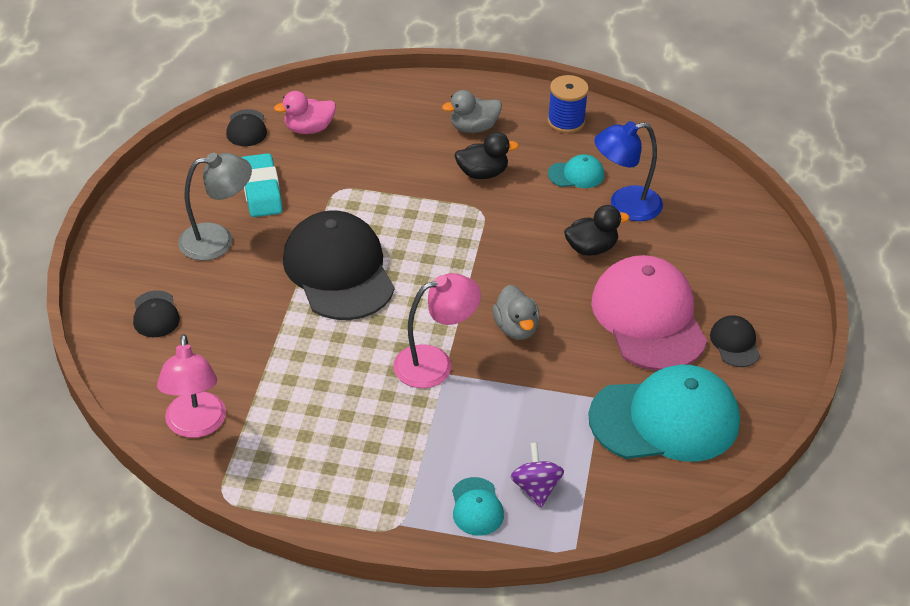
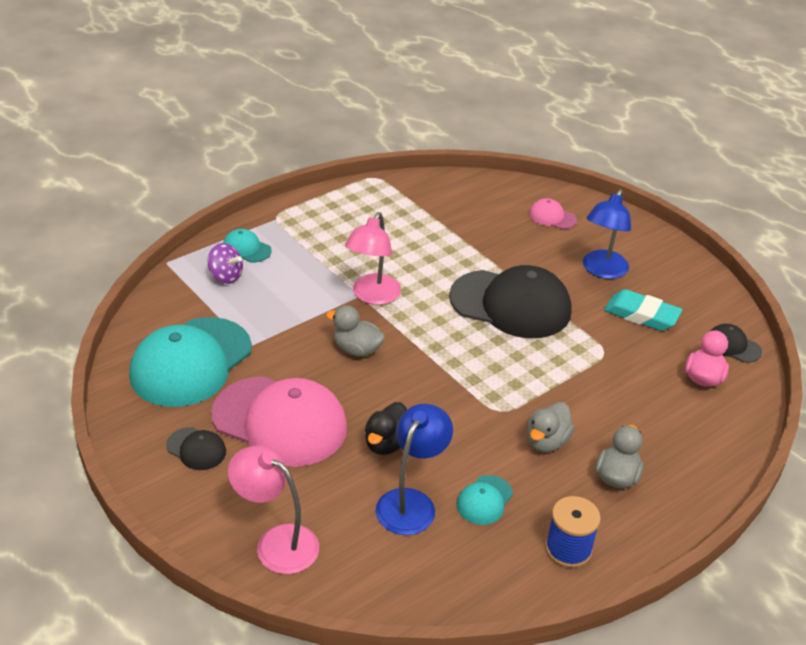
camera: 130 degrees right, 5 degrees down
black cap [133,290,180,337] -> pink cap [529,198,577,229]
pink lamp [157,334,226,438] -> pink lamp moved to [228,445,319,574]
grey lamp [178,153,252,261] -> blue lamp [583,189,631,279]
black duck [455,132,519,179] -> grey duck [527,402,575,452]

